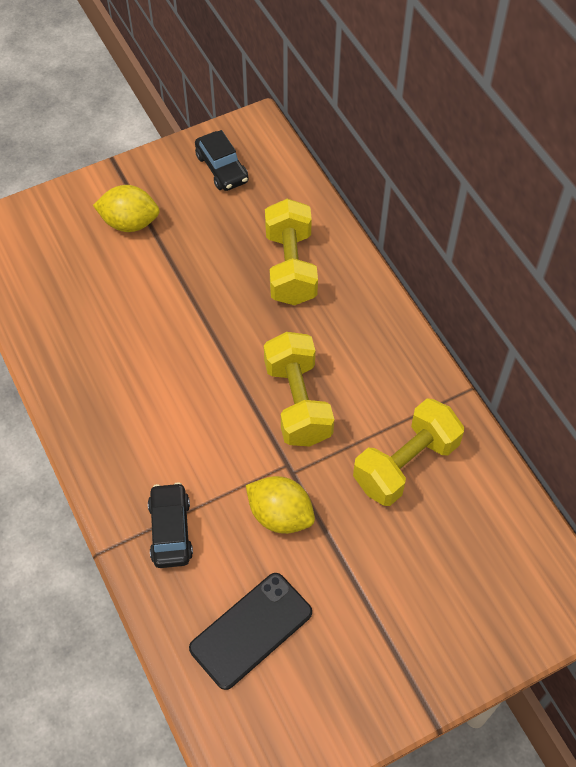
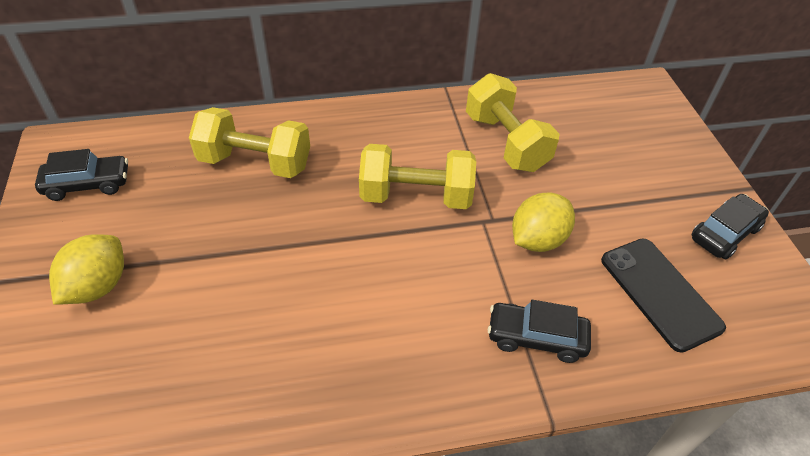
camera: 75 degrees left, 10 degrees down
none -> black car [692,194,769,259]

